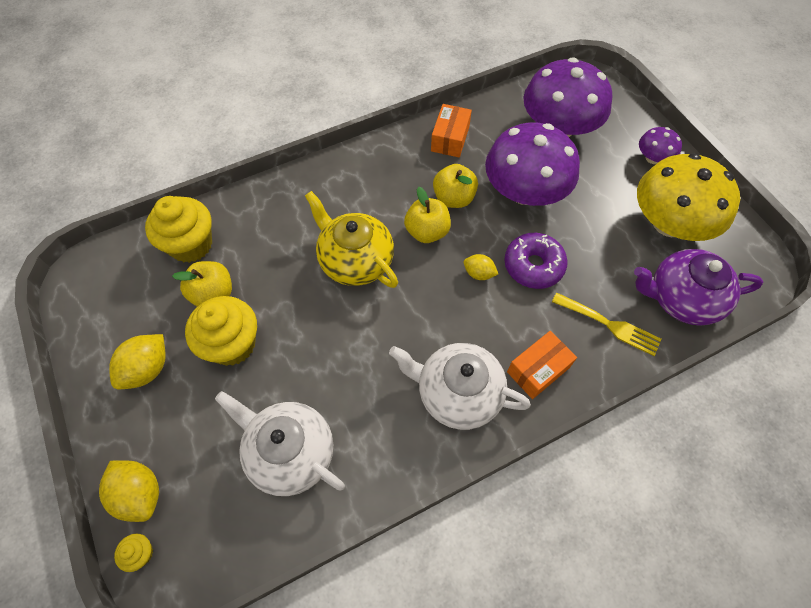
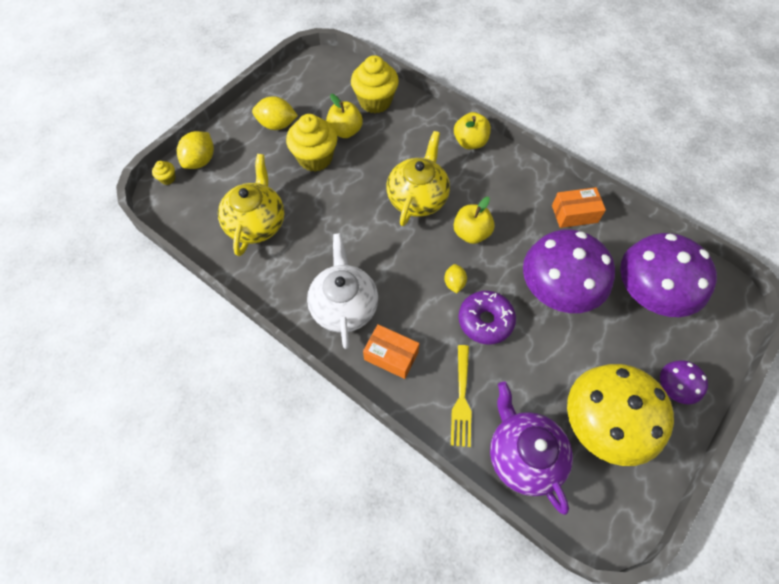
camera: 65 degrees right, 0 degrees up
white teapot [215,391,345,496] -> yellow teapot [218,154,284,256]
yellow apple [433,164,478,208] -> yellow apple moved to [454,112,491,149]

